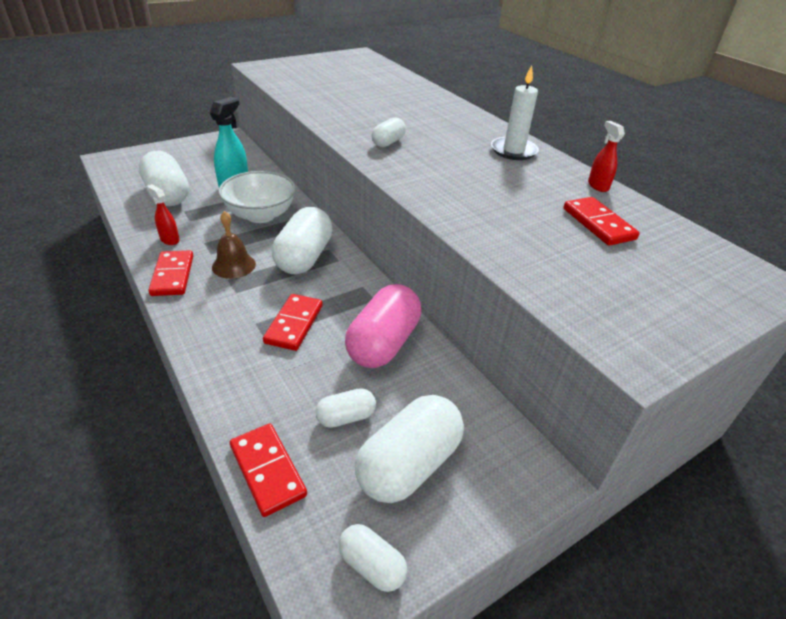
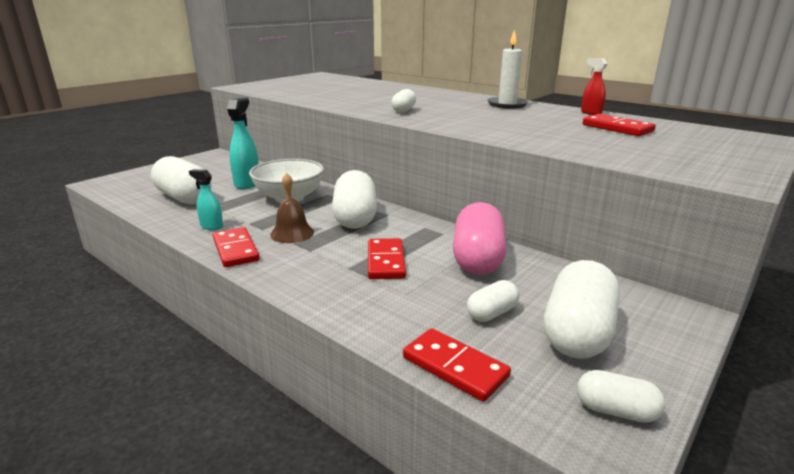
camera: 15 degrees left, 15 degrees down
red spray bottle [146,184,180,245] -> turquoise spray bottle [189,169,223,230]

